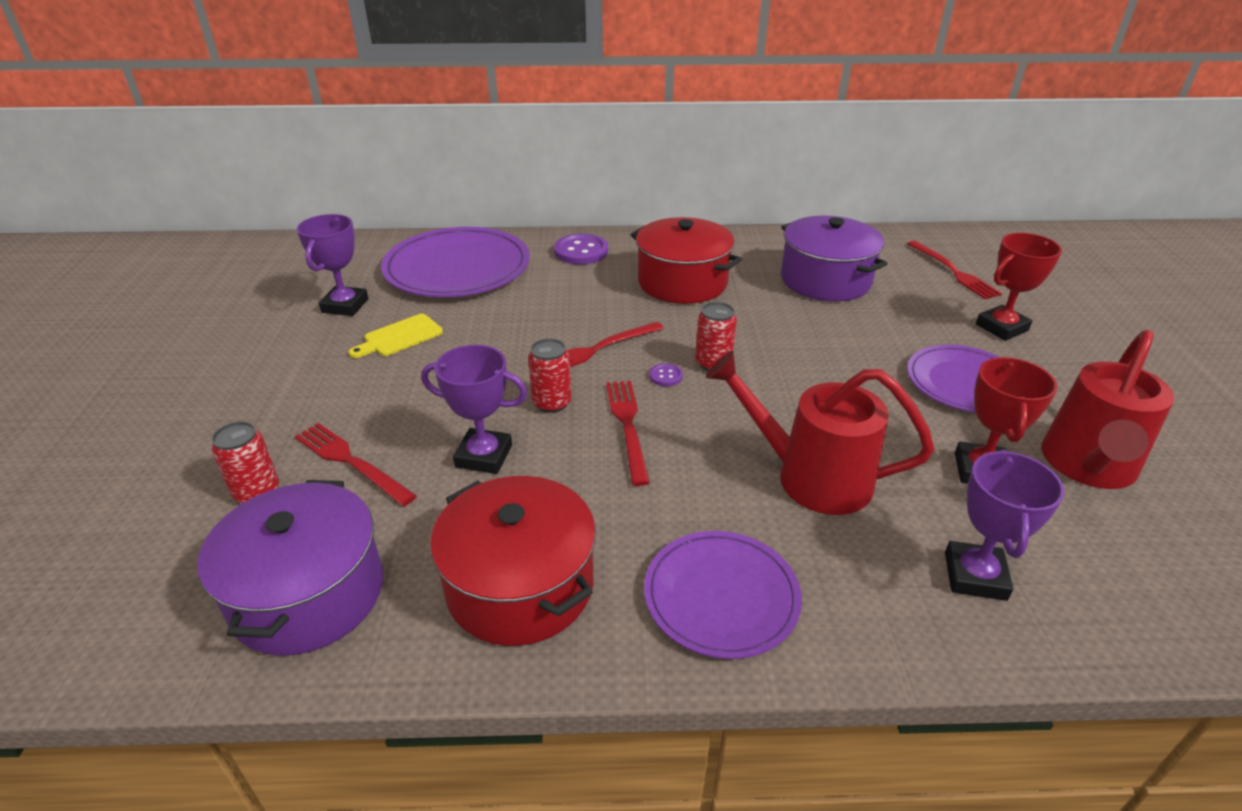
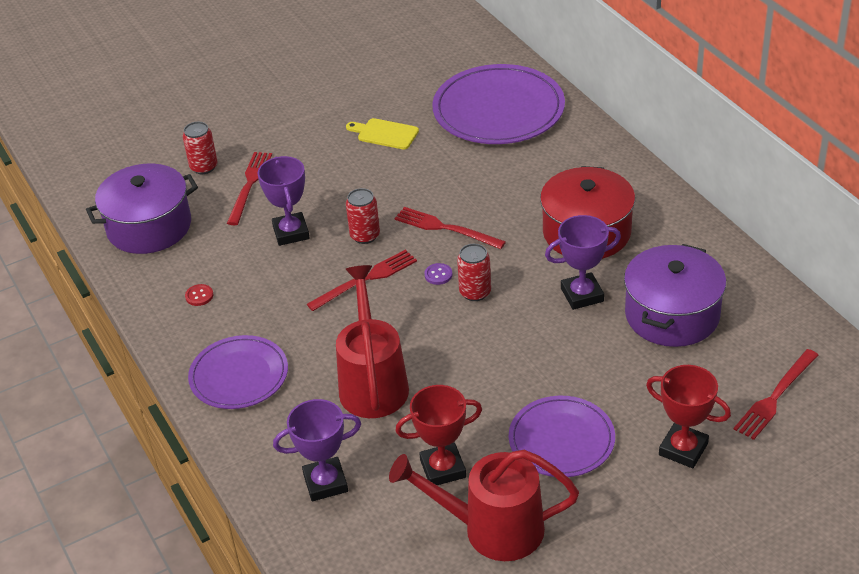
camera: 65 degrees right, 5 degrees up
purple trophy [297,214,368,316] -> purple trophy moved to [545,215,621,310]
red pot [430,476,596,646] -> red button [185,284,213,306]
purple button [554,234,608,265] -> none

